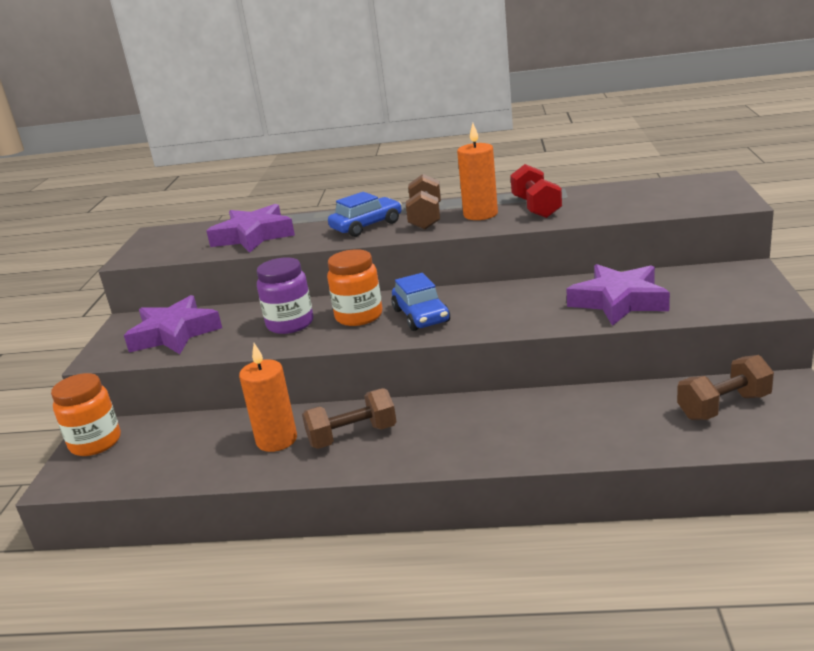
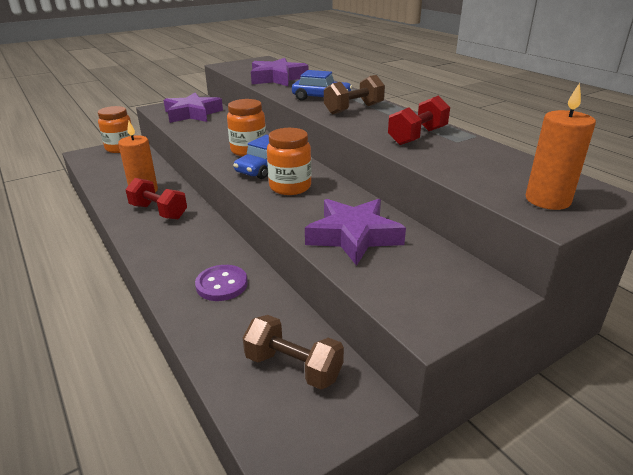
camera: 50 degrees right, 5 degrees up
purple jar [257,257,313,334] -> none
brown dumbbell [302,388,397,449] -> red dumbbell [125,178,187,219]
orange candle [457,123,498,220] -> orange candle moved to [526,83,596,210]
none -> purple button [195,265,248,301]
none -> orange jar [267,128,311,195]

